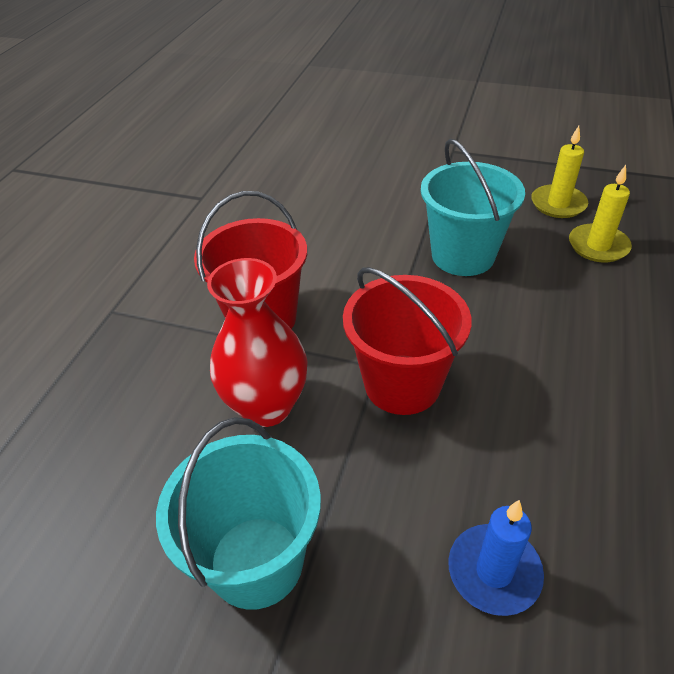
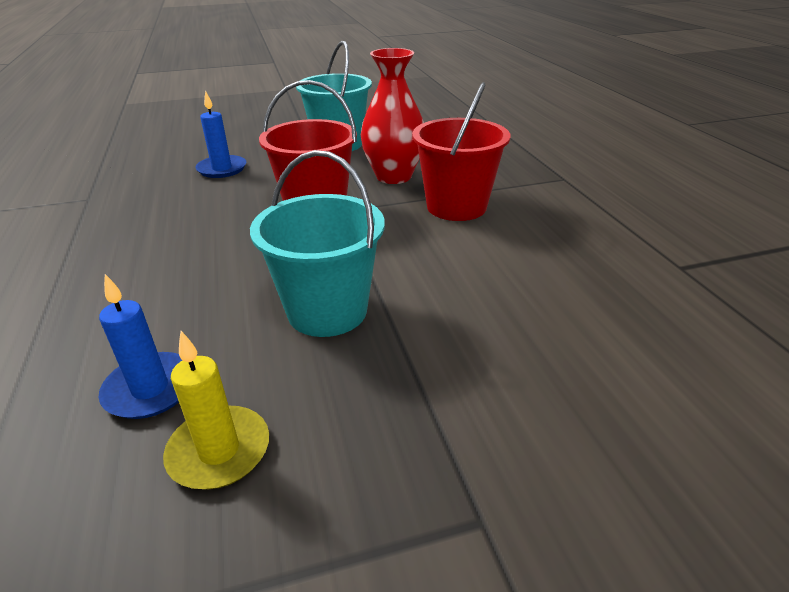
camera: 145 degrees right, 10 degrees down
yellow candle [569,165,632,263] -> blue candle [98,274,182,419]

